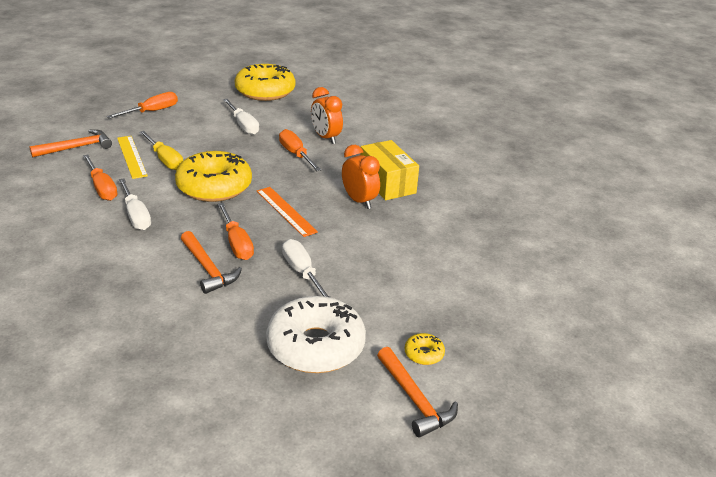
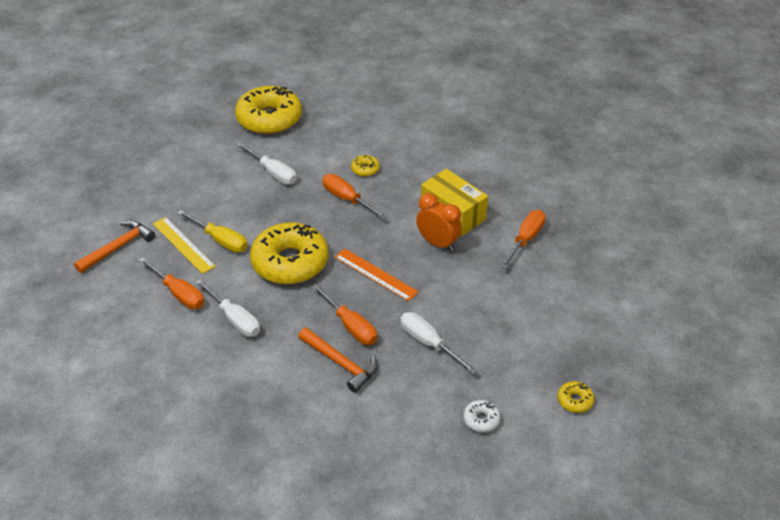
camera: 15 degrees left, 10 degrees up
orange screwdriver [106,92,178,118] -> orange screwdriver moved to [500,210,546,269]
white donut [266,296,366,373] -> white donut [463,400,501,432], size x0.41
orange clock [311,87,343,144] -> yellow donut [351,155,380,177]
orange hammer [377,347,458,438] -> none

